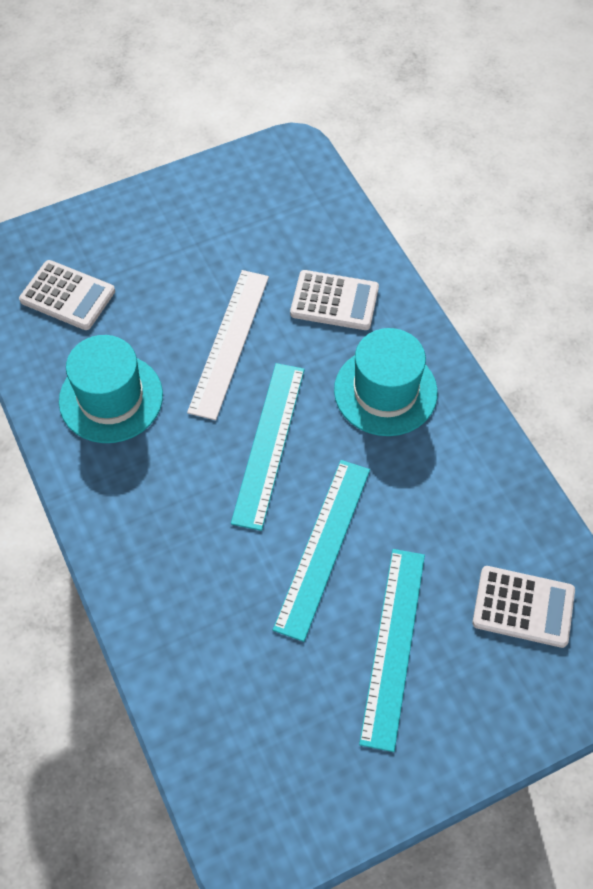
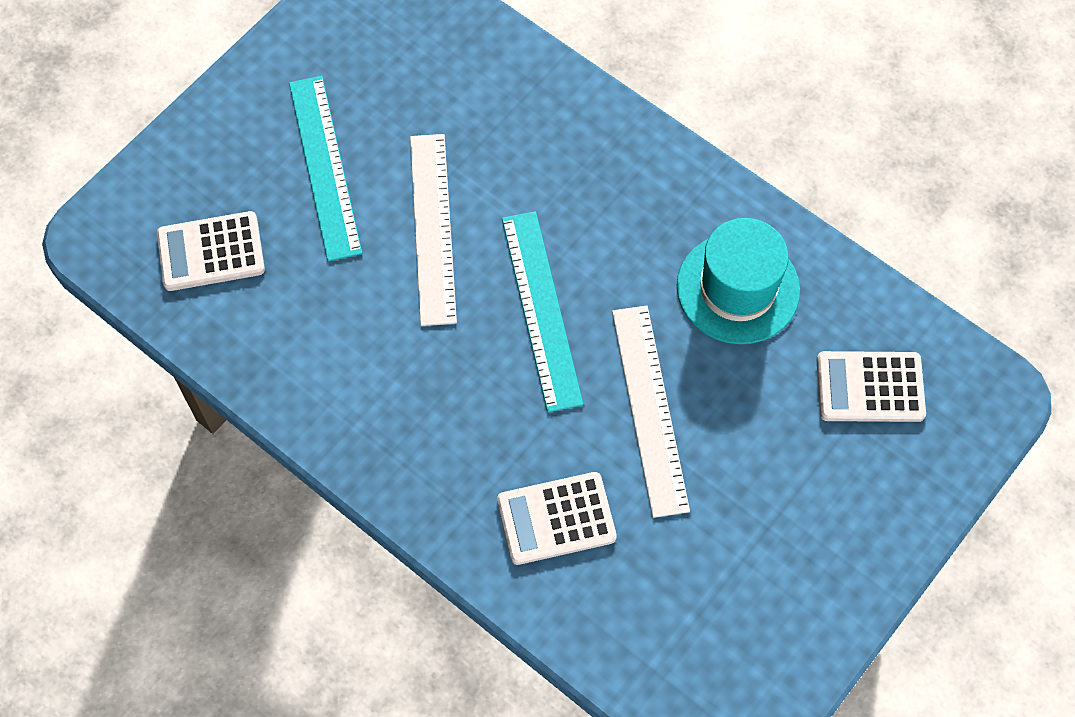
camera: 155 degrees right, 5 degrees up
turquoise ruler [273,460,370,642] -> white ruler [410,134,457,326]
turquoise hat [334,328,438,436] -> none

